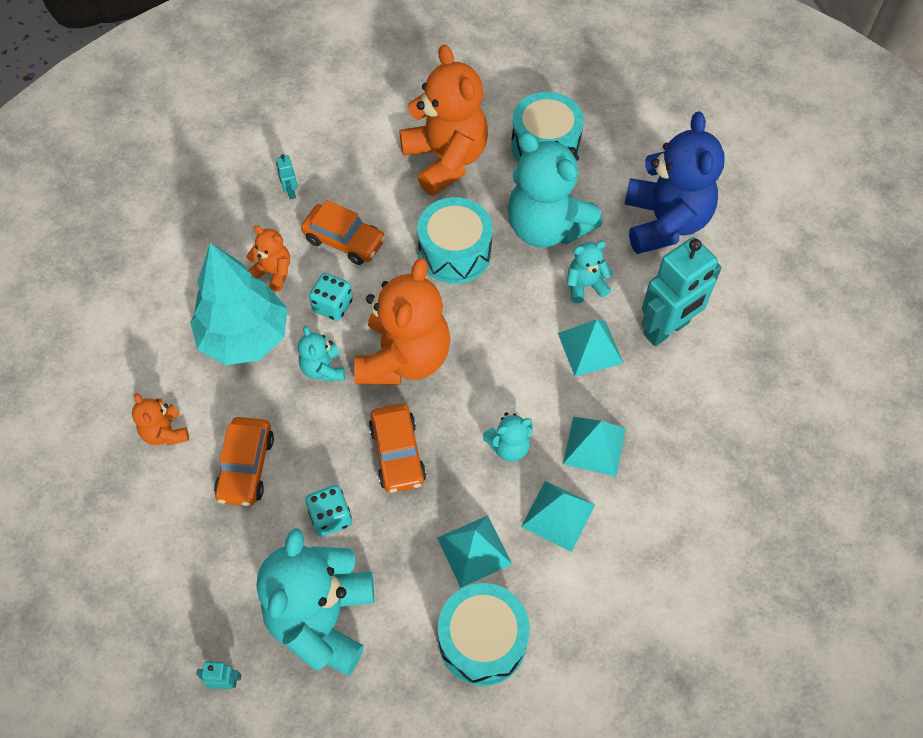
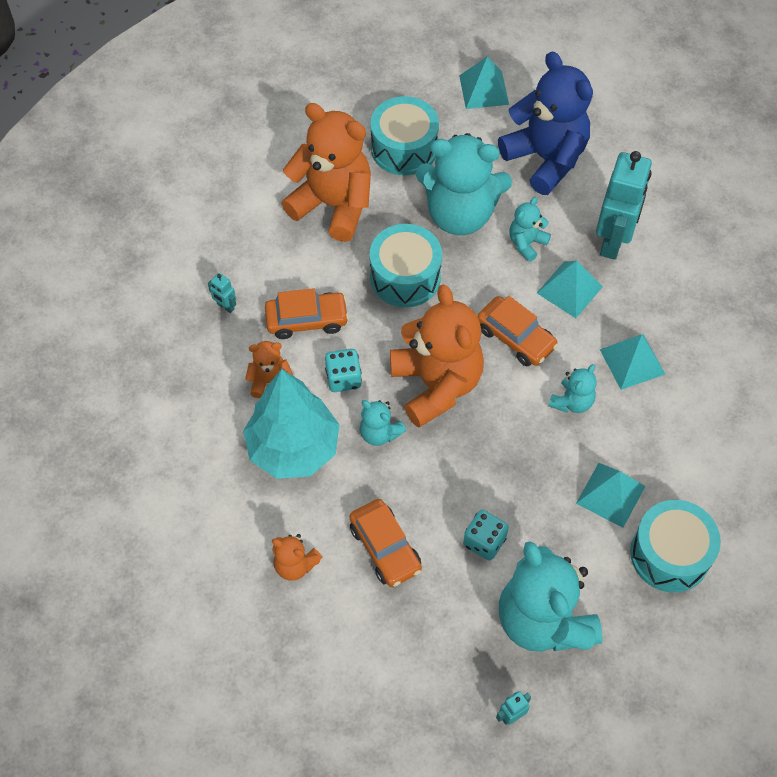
camera: 35 degrees left, 0 degrees up
orange car [369,404,426,493] -> orange car moved to [477,296,558,366]
turquoise pyramid [521,481,595,552] -> turquoise pyramid moved to [459,56,509,109]

